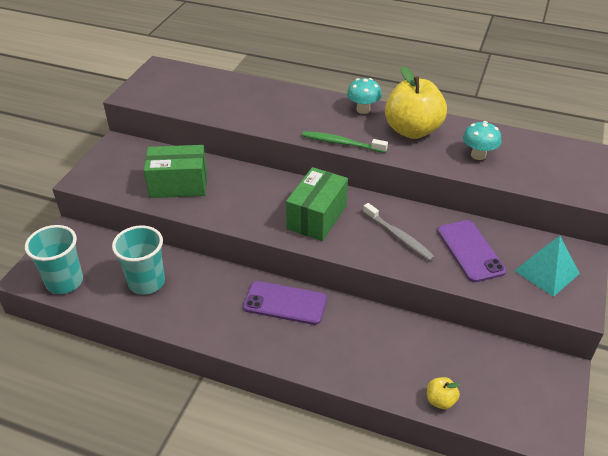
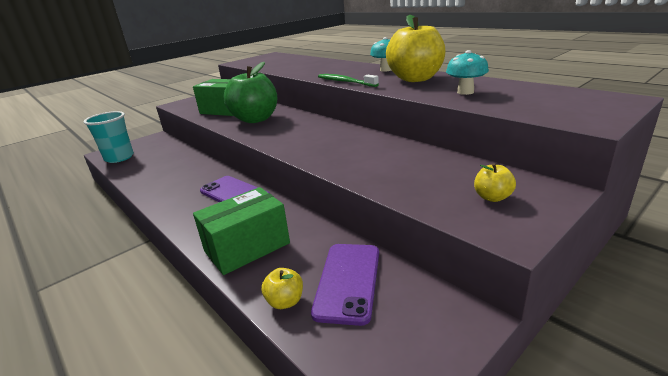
camera: 30 degrees right, 15 degrees down
turquoise cup [112,225,165,295] -> none
green box [286,167,348,241] -> green box moved to [193,187,290,275]
grey toothbrush [363,203,435,261] -> none
purple phone [437,220,506,282] -> purple phone moved to [311,244,379,326]
turquoise pyramid [515,236,580,297] -> yellow apple [474,163,516,202]
none -> green apple [224,62,278,123]

